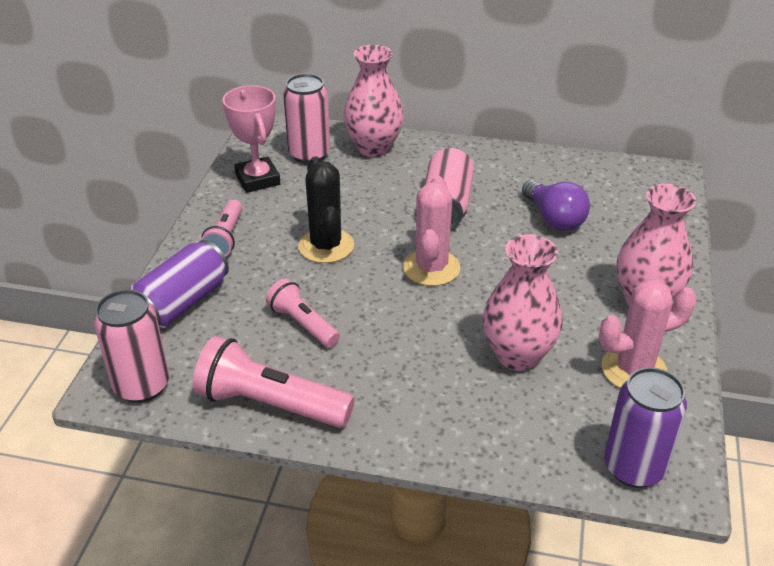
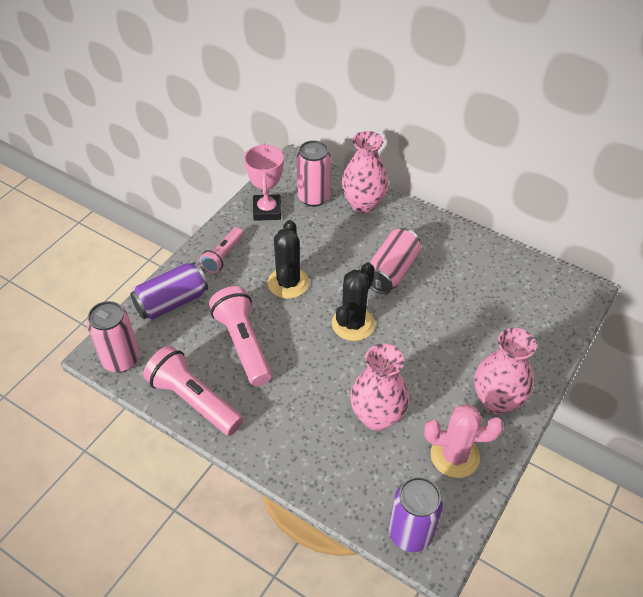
camera: 20 degrees right, 10 degrees up
pink flashlight [266,278,340,348] -> pink flashlight [209,286,272,386], size x1.64
pink cactus [403,176,460,286] -> black cactus [332,262,375,341]
purple light bulb [522,180,590,231] -> none

